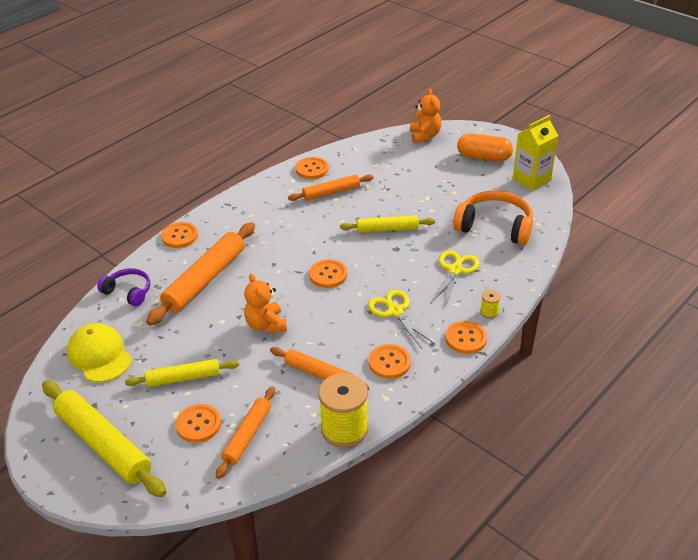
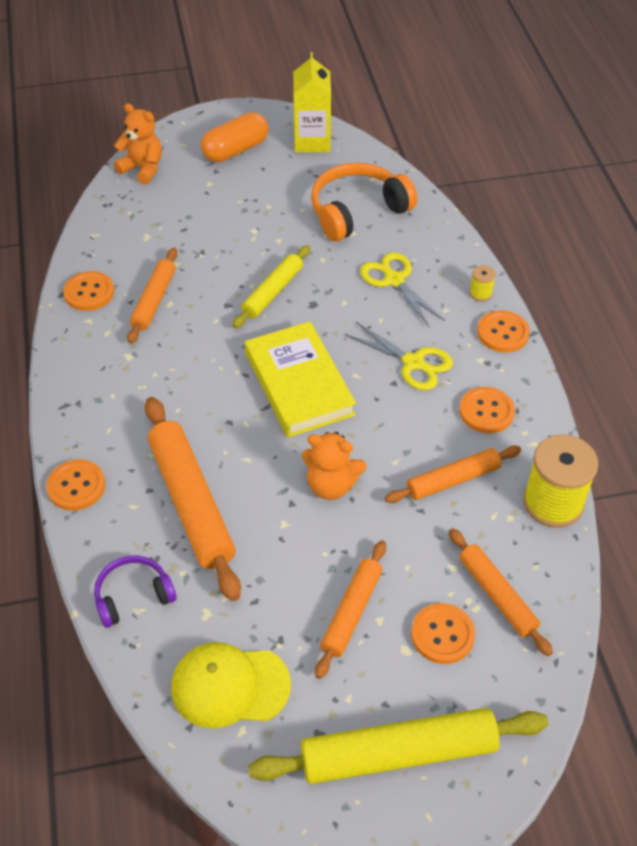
camera: 55 degrees left, 10 degrees up
yellow rolling pin [125,359,239,387] -> orange rolling pin [315,540,386,679]
orange button [309,259,347,288] -> yellow book [245,321,356,438]
yellow scissors [368,290,435,349] -> yellow scissors turned 150 degrees counterclockwise [345,322,453,390]

